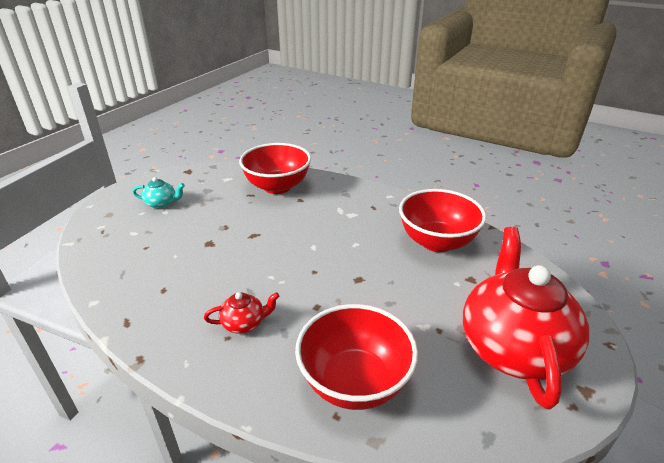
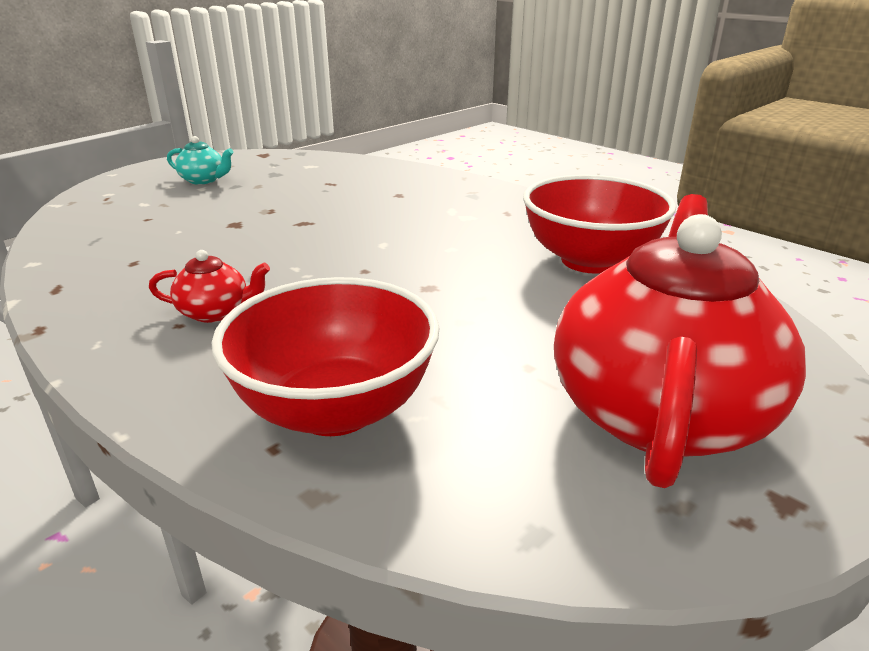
camera: 15 degrees right, 5 degrees down
red bowl [239,143,311,194] -> none

